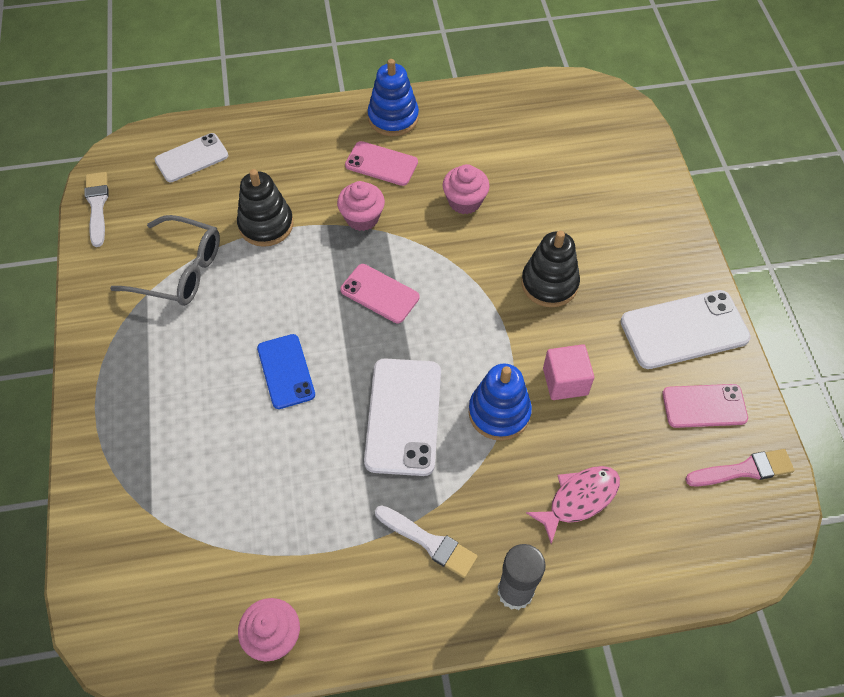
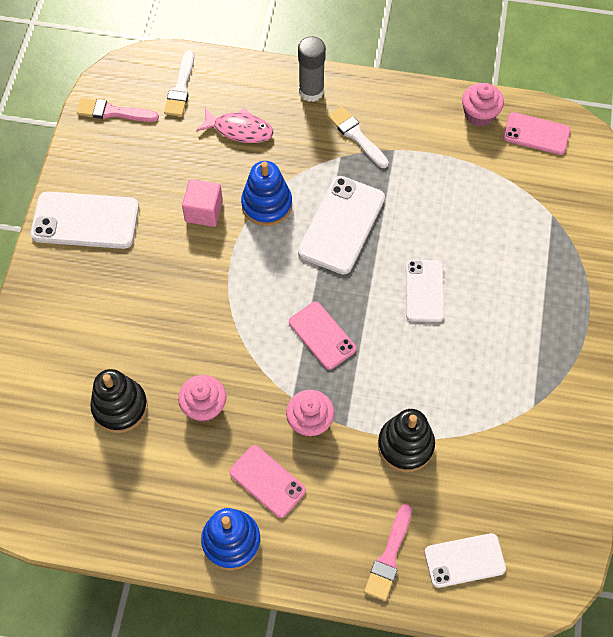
camera: 160 degrees left, 5 degrees up
white brush [85,172,108,247] -> white brush moved to [164,50,194,117]
grey glasses [110,215,220,306] -> none
blue phone [257,334,315,409] -> white phone [406,260,445,322]
black stacking toy [521,231,580,307] -> black stacking toy moved to [90,369,148,433]
pink fish [526,466,620,544] -> pink fish turned 150 degrees counterclockwise [196,107,273,143]
pink phone [662,384,748,428] -> pink phone moved to [503,112,570,155]
none -> pink brush [364,504,412,601]

